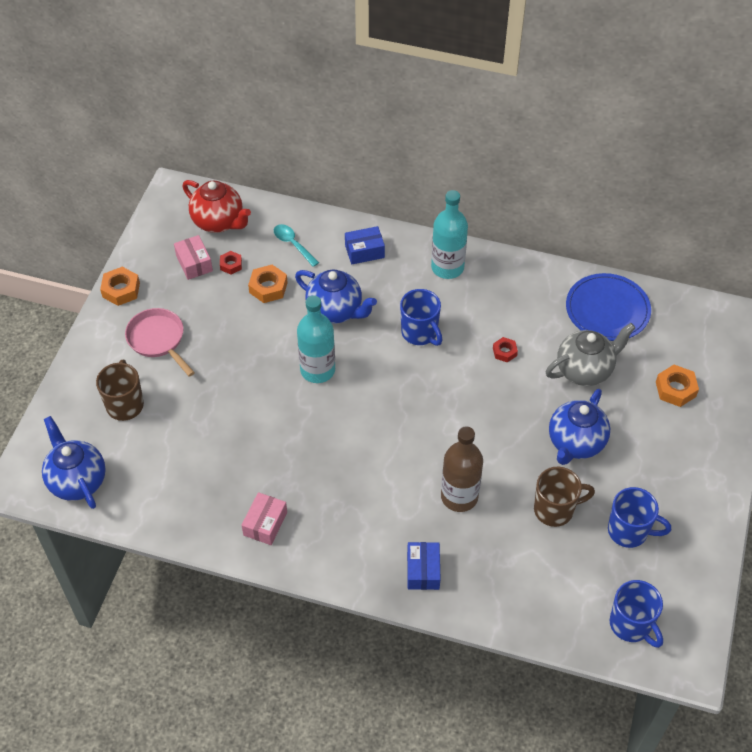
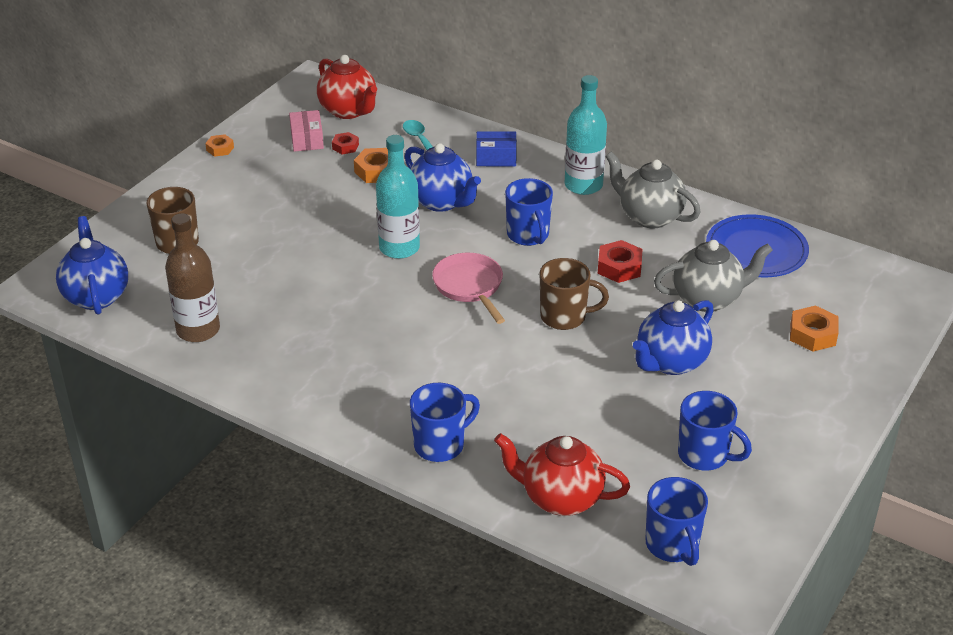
camera: 15 degrees right, 15 degrees down
orange nut [100,267,140,306] -> orange nut [205,134,234,157], size x0.62
pink pan [125,308,195,377] -> pink pan moved to [432,253,505,324]
pink box [241,492,287,545] -> none
blue box [407,542,441,590] -> blue mug [410,383,480,462]
brown bottle [441,427,483,512] -> brown bottle moved to [165,213,220,342]
red nut [493,337,518,363] -> red nut [598,240,643,283], size x1.61
brown mug [534,467,595,527] -> brown mug moved to [540,258,609,330]
none -> red teapot [494,433,630,516]
none -> grey teapot [605,151,701,229]

